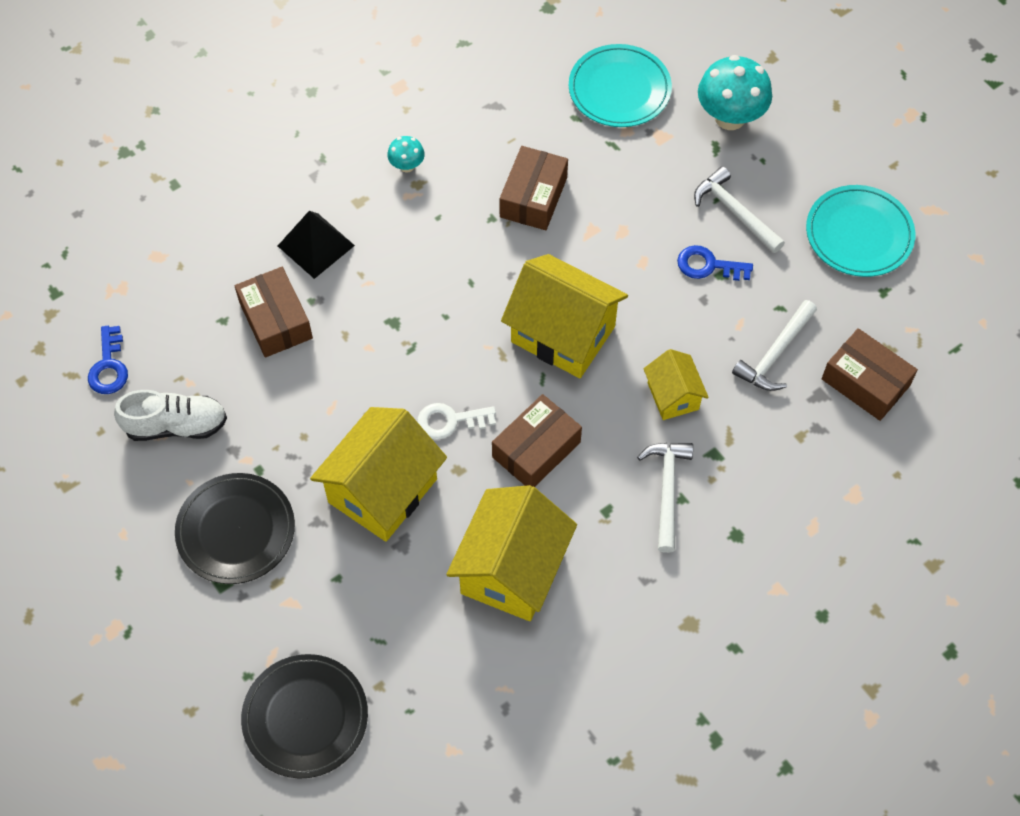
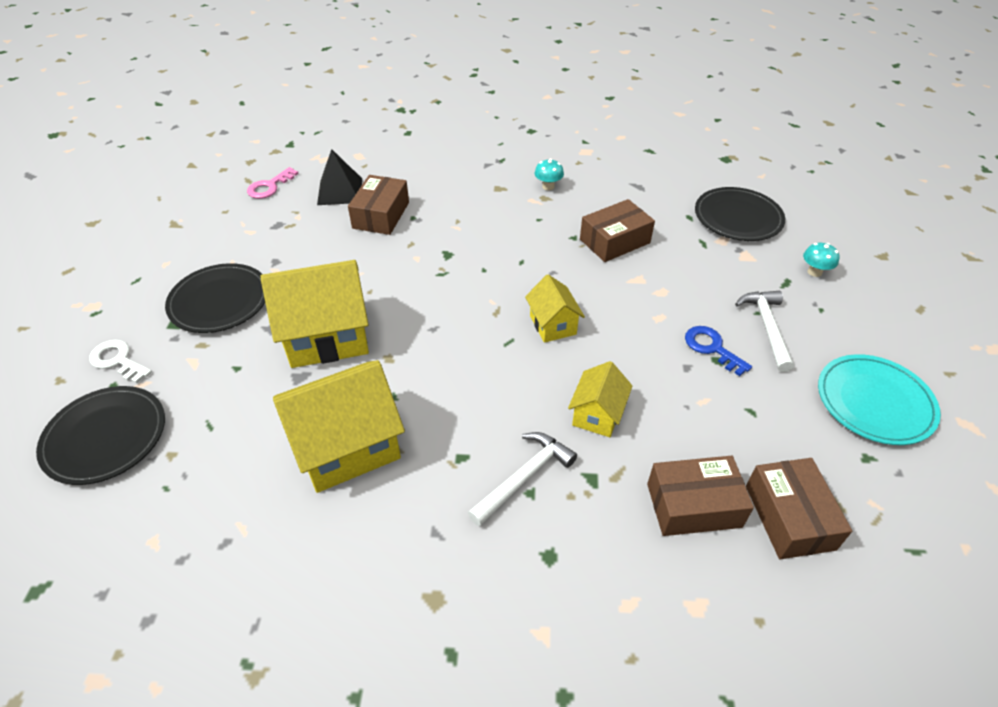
camera: 40 degrees right, 15 degrees down
blue key [88,326,128,394] -> pink key [247,167,299,199]
white shoe [114,390,227,441] -> none
black pyramid [278,211,355,279] -> black pyramid moved to [317,149,362,205]
white key [417,403,496,440] -> white key moved to [89,340,152,383]
brown box [492,394,582,487] -> brown box moved to [647,456,754,536]
yellow house [501,254,628,378] -> yellow house [525,274,585,343], size x0.54
turquoise plate [569,44,672,127] -> black plate [695,187,785,241]
turquoise mushroom [698,55,772,130] -> turquoise mushroom [803,243,840,277], size x0.50
white hammer [732,300,817,391] -> none

